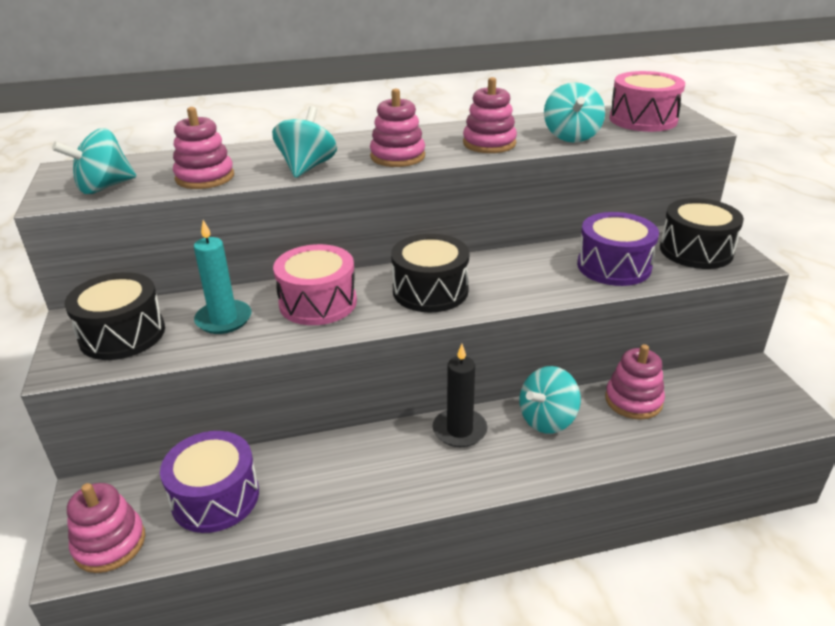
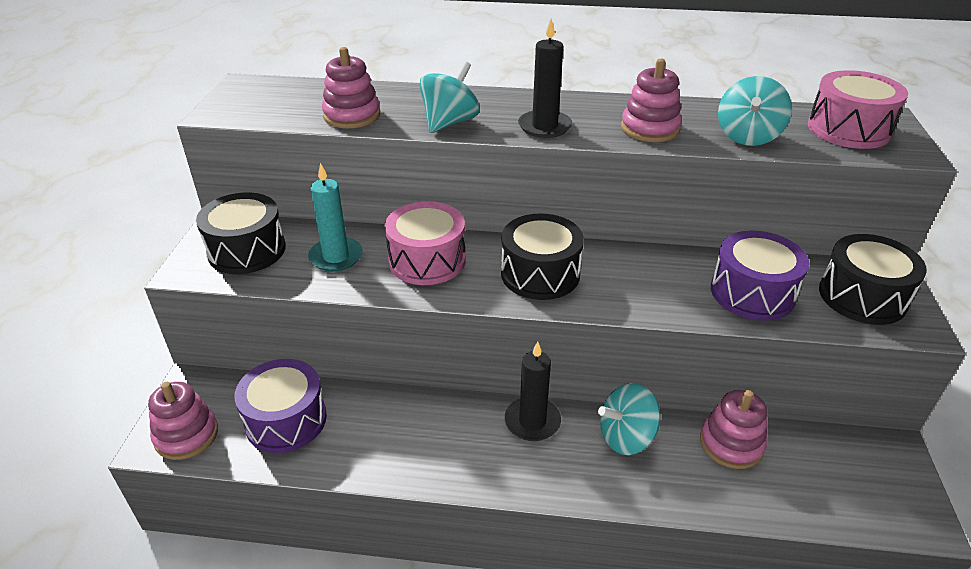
camera: 20 degrees right, 5 degrees up
turquoise spinning top [52,128,136,194] -> none
pink stacking toy [370,88,425,167] -> black candle [518,19,572,138]

